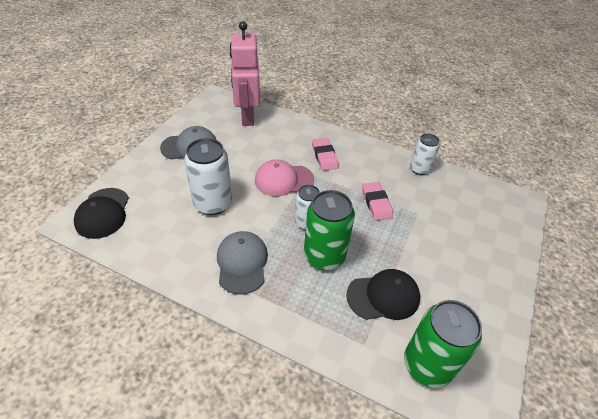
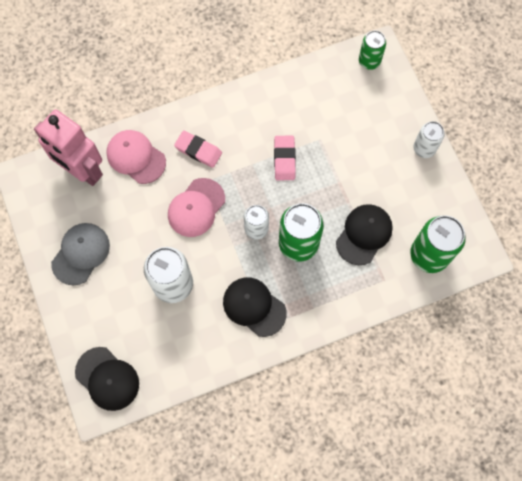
camera: 45 degrees left, 25 degrees up
grey cap [217,231,268,295] -> black cap [223,277,287,337]
pink eraser [362,182,393,221] -> pink eraser turned 60 degrees clockwise [274,136,296,180]
white can [410,133,440,175] -> white can moved to [413,121,445,158]
none -> pink cap [106,130,166,184]
none -> green can [359,30,386,70]

